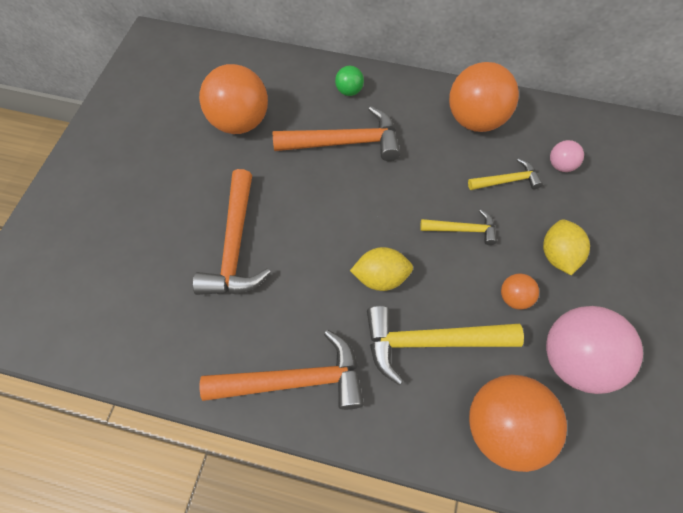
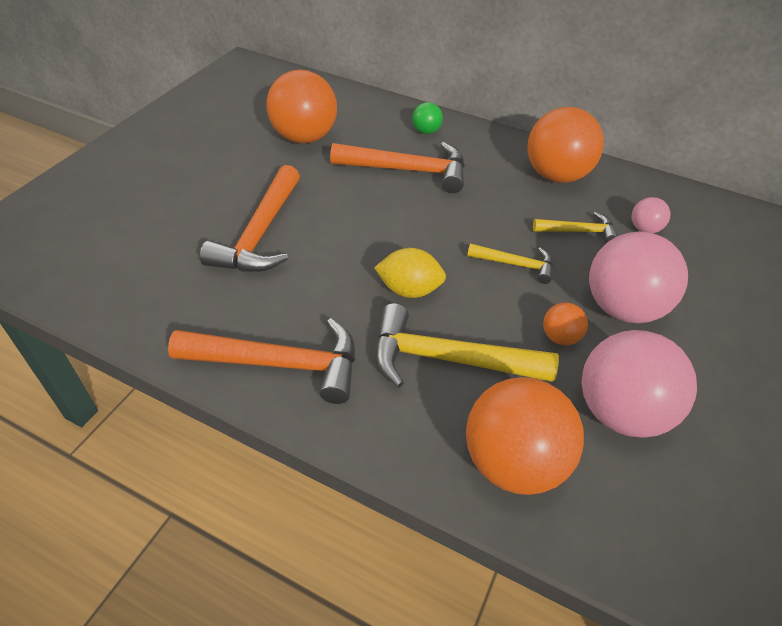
camera: 10 degrees right, 15 degrees down
yellow lemon [543,219,590,275] -> pink ball [589,231,688,323]

